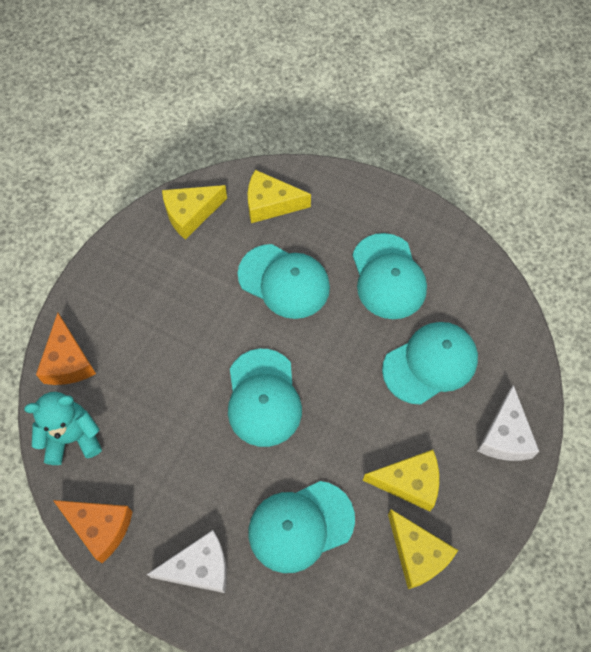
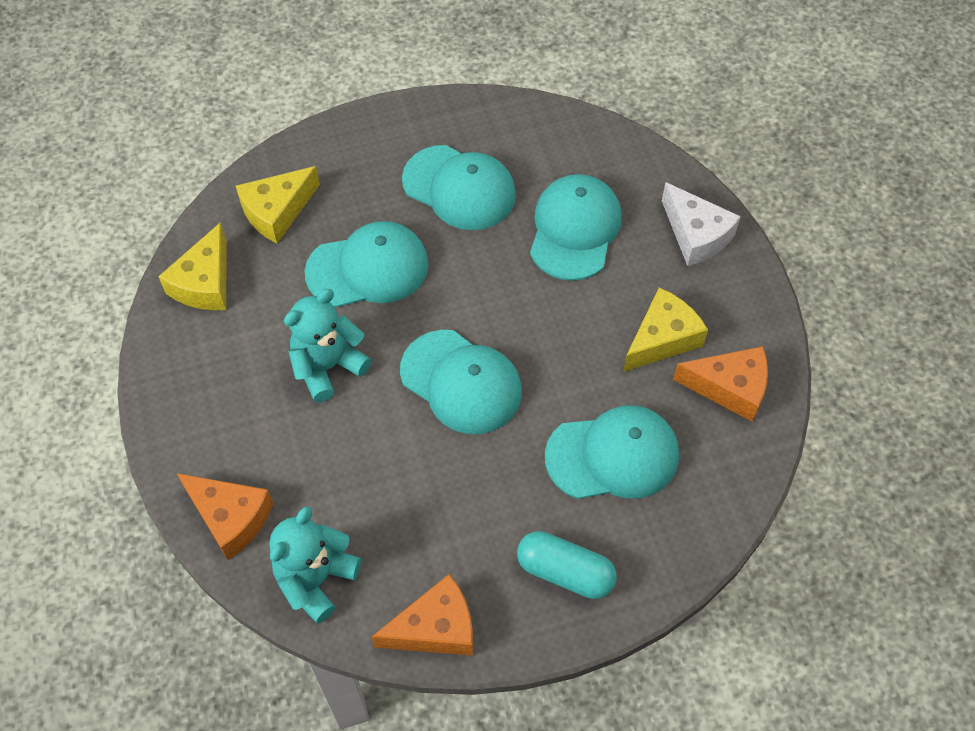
camera: 45 degrees left, 5 degrees down
white cheese [147,530,227,593] -> turquoise capsule [517,531,617,599]
turquoise cap [249,481,355,573] -> turquoise cap turned 120 degrees counterclockwise [545,405,679,499]
yellow cheese [388,509,458,589] -> orange cheese [673,346,768,422]
none -> turquoise teddy bear [284,289,371,402]

